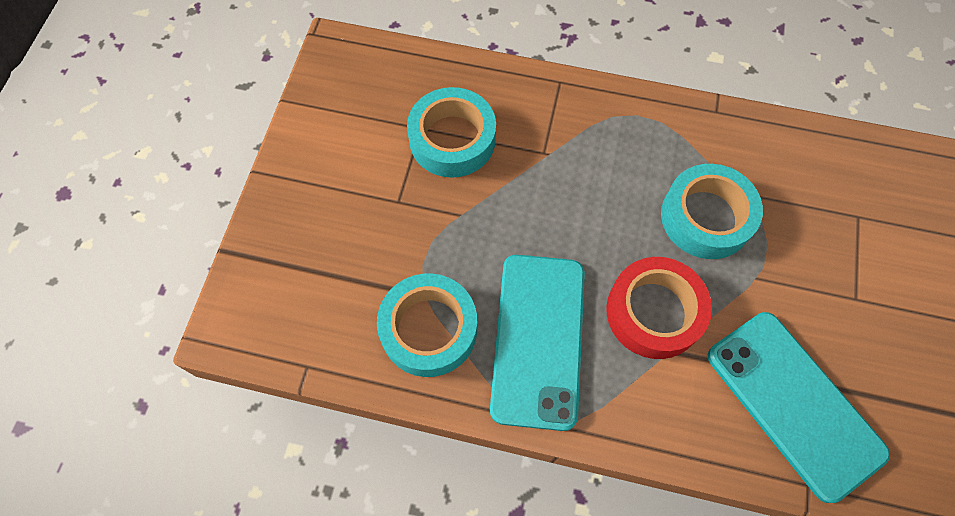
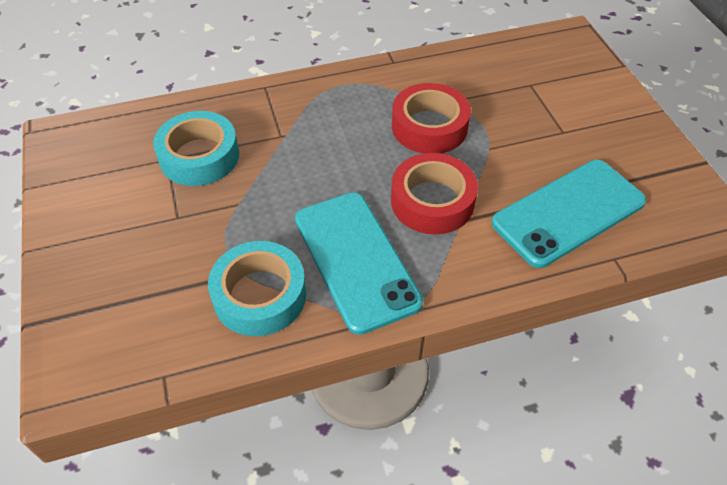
camera: 30 degrees left, 15 degrees down
turquoise tape [661,164,763,259] -> red tape [392,83,471,153]
turquoise phone [708,312,890,503] -> turquoise phone turned 60 degrees counterclockwise [492,160,646,268]

